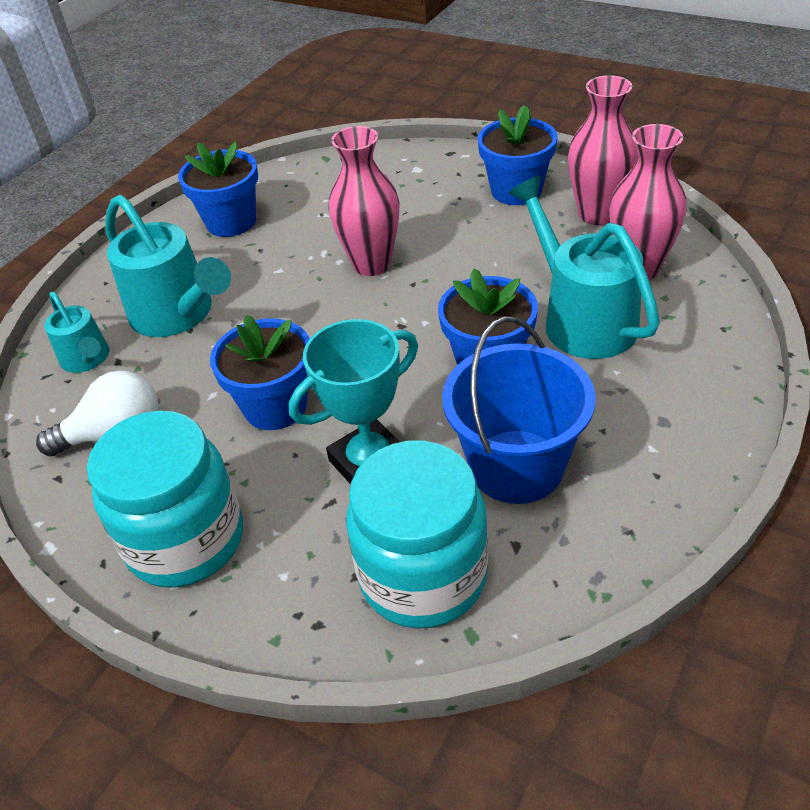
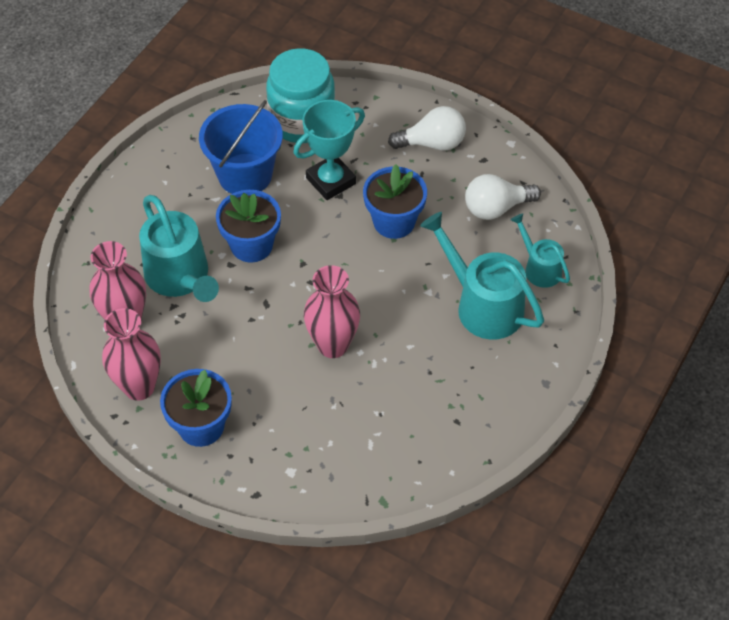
camera: 175 degrees right, 10 degrees up
turquoise jar [87,410,243,588] -> white light bulb [388,106,466,150]
blue flower pot [178,142,258,237] -> none

